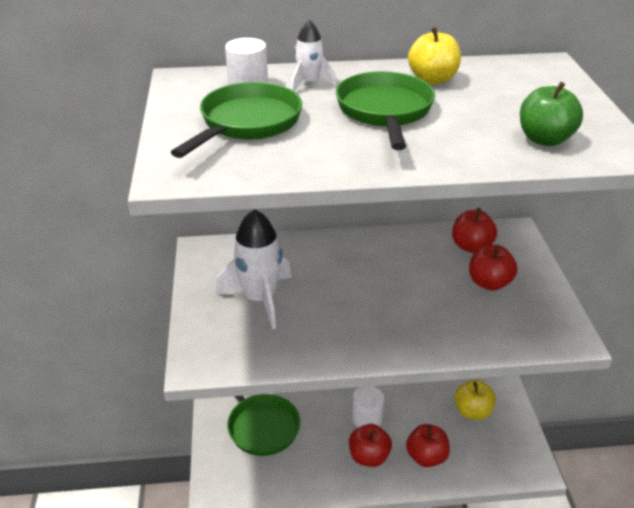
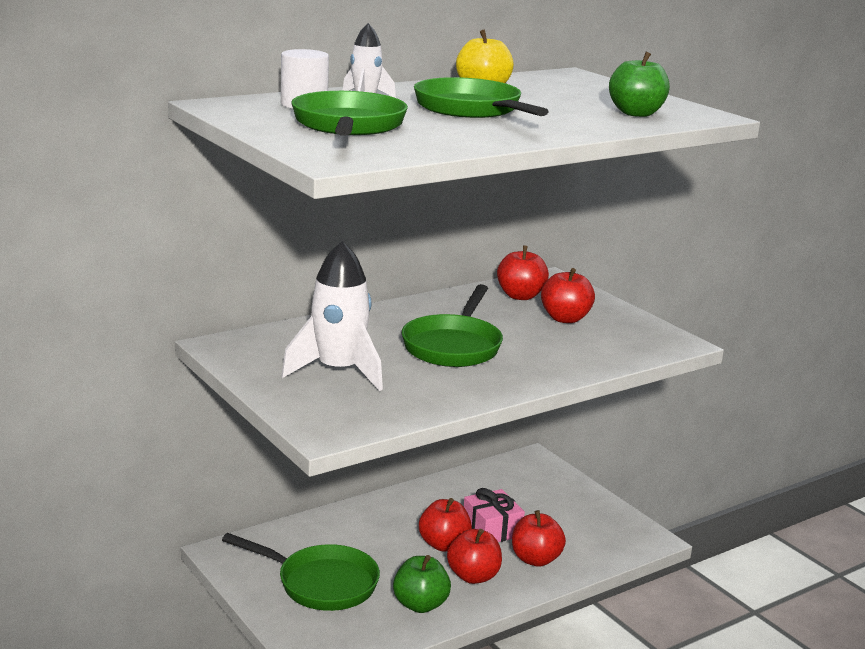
camera: 30 degrees left, 15 degrees down
white cylinder [352,386,384,428] -> red apple [419,498,472,552]
yellow apple [454,380,496,420] -> none
none -> green apple [393,555,451,613]
none -> green pan [402,284,503,367]
none -> pink gift [464,488,525,542]

